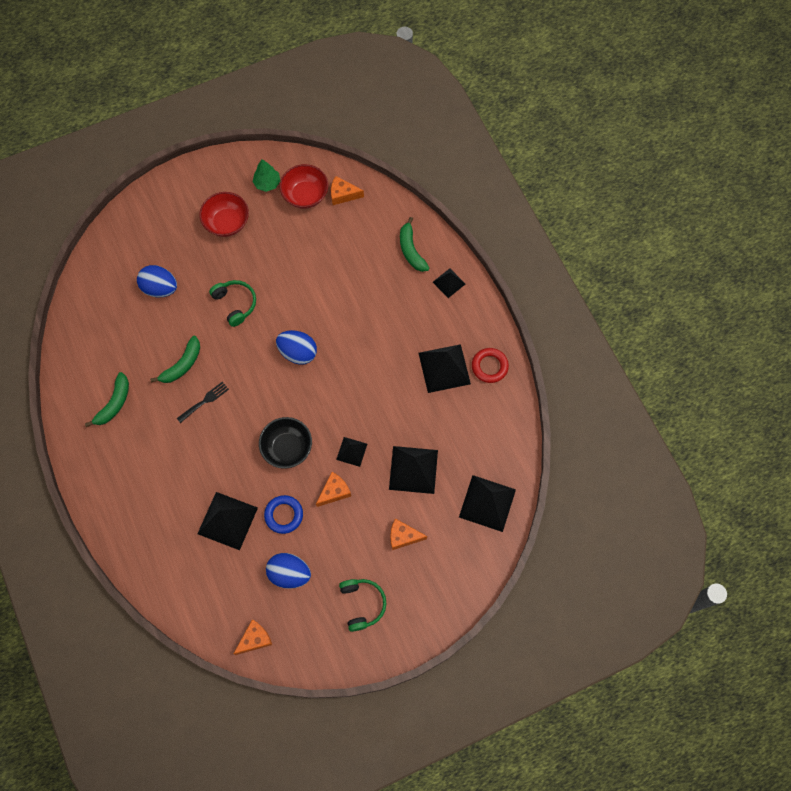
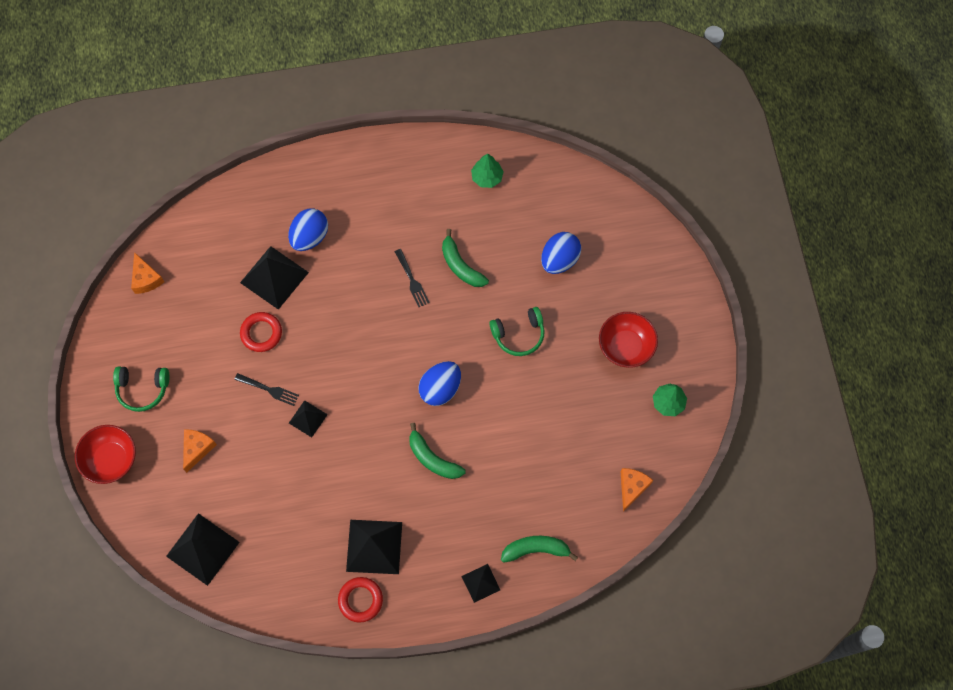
camera: 105 degrees right, 0 degrees up
green banana [85,372,129,427] -> green banana moved to [409,423,465,479]
black bowl [259,417,312,469] -> none
blue ring [264,495,303,534] -> red ring [240,312,282,352]
blue egg [266,553,311,589] -> blue egg moved to [288,208,328,251]
red bowl [280,164,328,209] -> red bowl moved to [75,425,136,484]
orange cheese [316,472,351,507] -> black fork [234,373,299,406]
black pyramid [389,446,438,494] -> none
none -> green tree [471,154,504,188]

